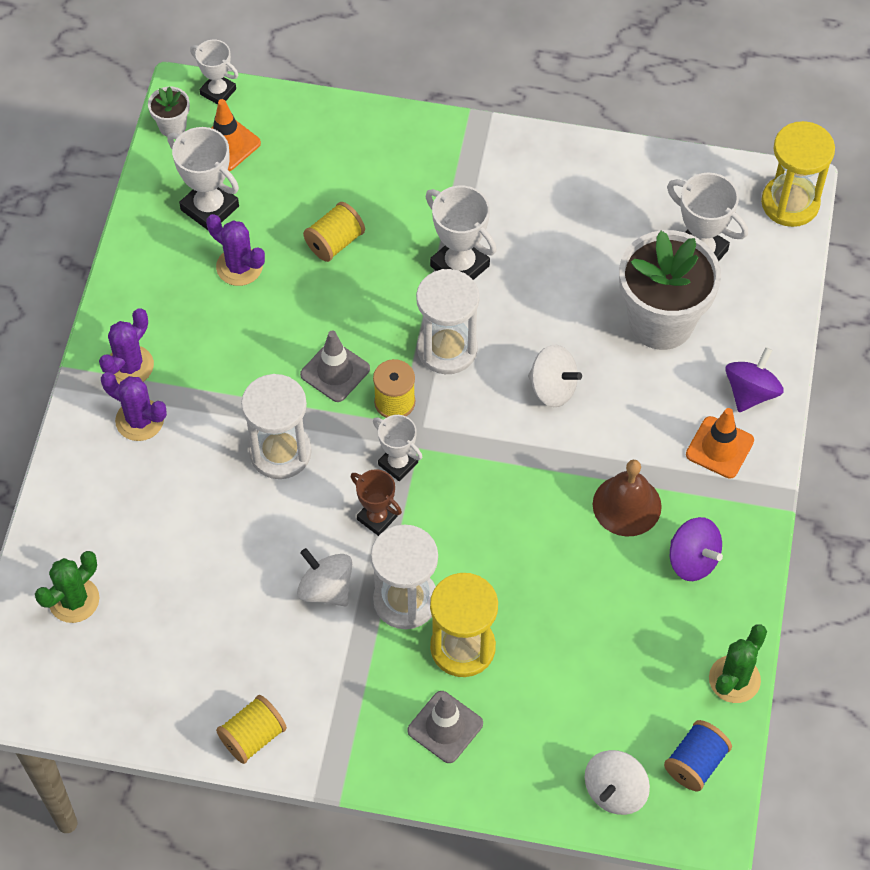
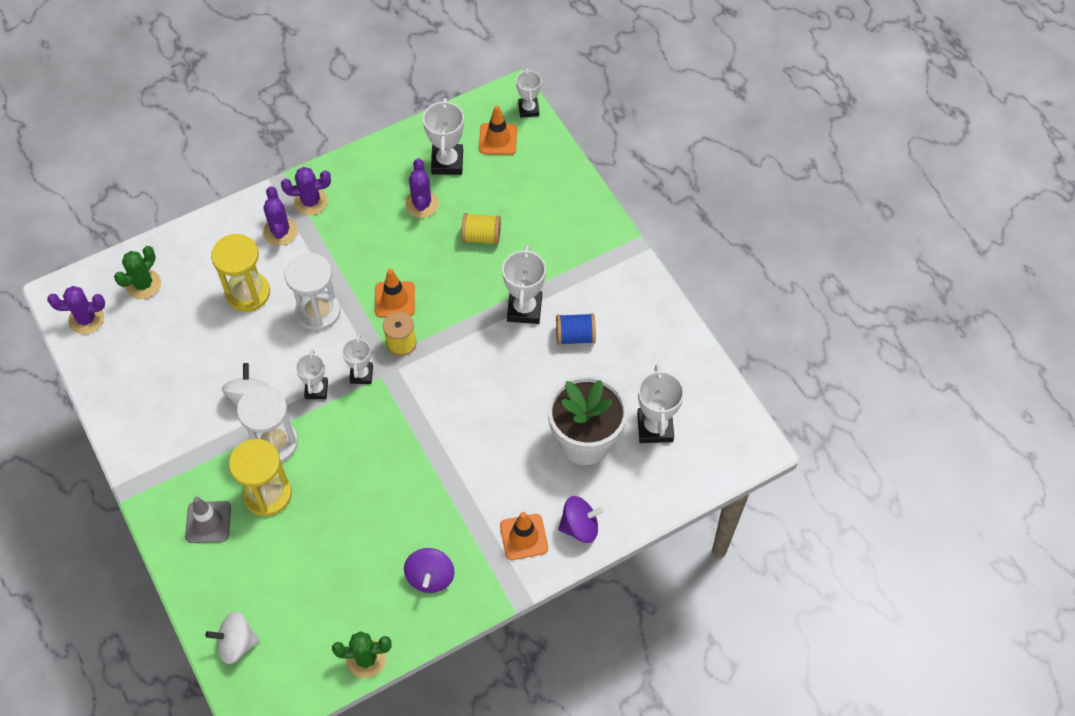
camera: 50 degrees right, 0 degrees up
green cactus [35,551,99,623] -> green cactus turned 60 degrees counterclockwise [114,246,161,299]
white flower pot [148,87,190,137] -> none
yellow spool [216,695,287,764] -> none
grey traffic cone [300,331,370,402] -> orange traffic cone [375,269,415,317]
brown trophy [351,469,402,536] -> white trophy [295,349,328,399]
white hourglass [416,269,479,374] -> none
white spinning top [528,344,582,407] -> none
brown bell [593,460,662,537] -> none
blue spool [664,720,732,791] -> blue spool moved to [556,313,596,345]
yellow hourglass [761,121,835,227] -> yellow hourglass moved to [211,234,270,312]
none -> purple cactus [47,286,105,334]

